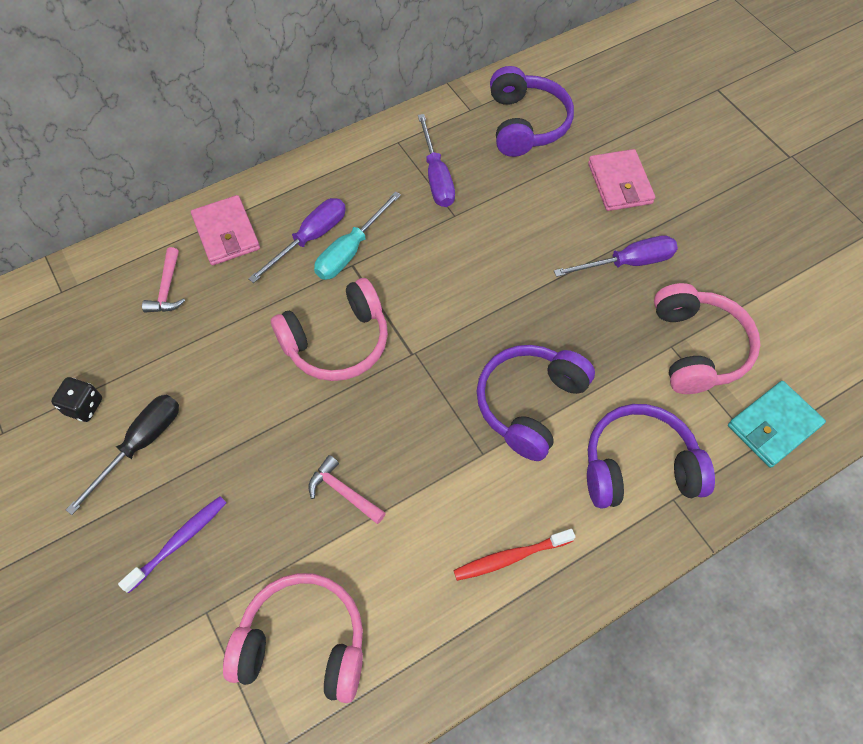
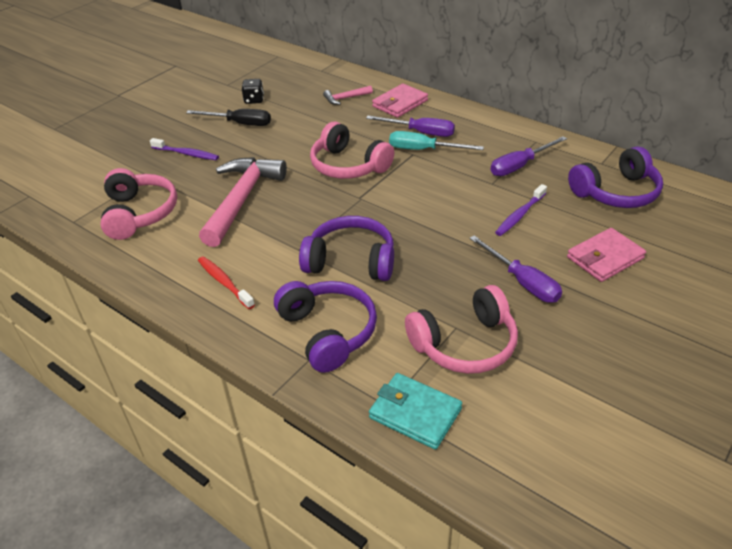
camera: 70 degrees right, 20 degrees down
pink hammer [308,455,386,524] -> pink hammer [199,157,287,247], size x2.23
none -> purple toothbrush [495,184,547,236]

